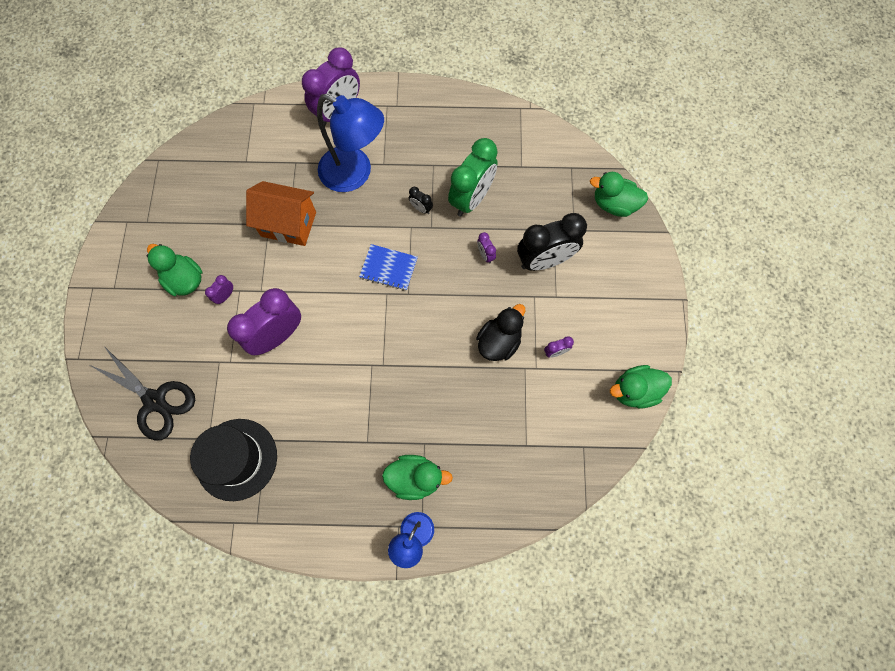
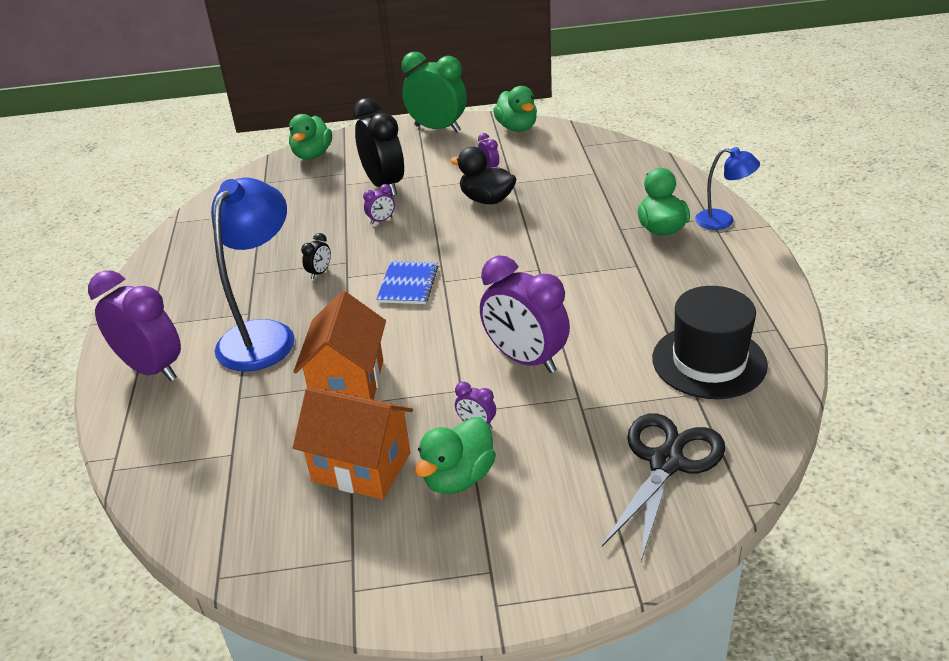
camera: 95 degrees left, 35 degrees down
green clock [448,138,498,217] -> green clock moved to [402,52,467,133]
none -> orange house [293,387,413,500]

